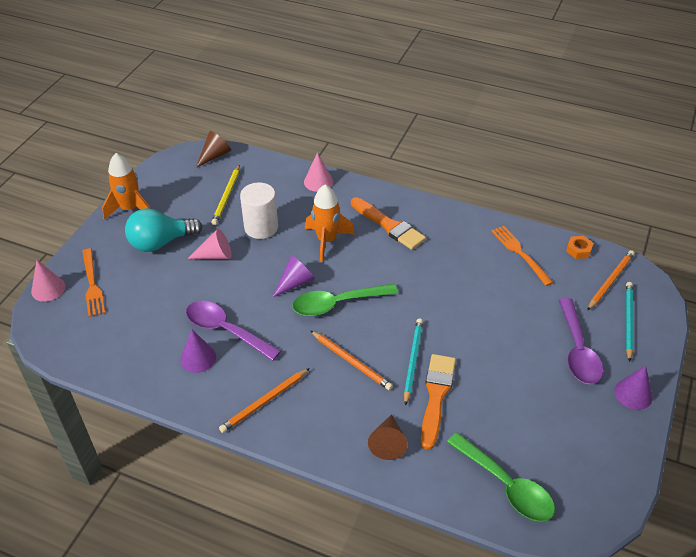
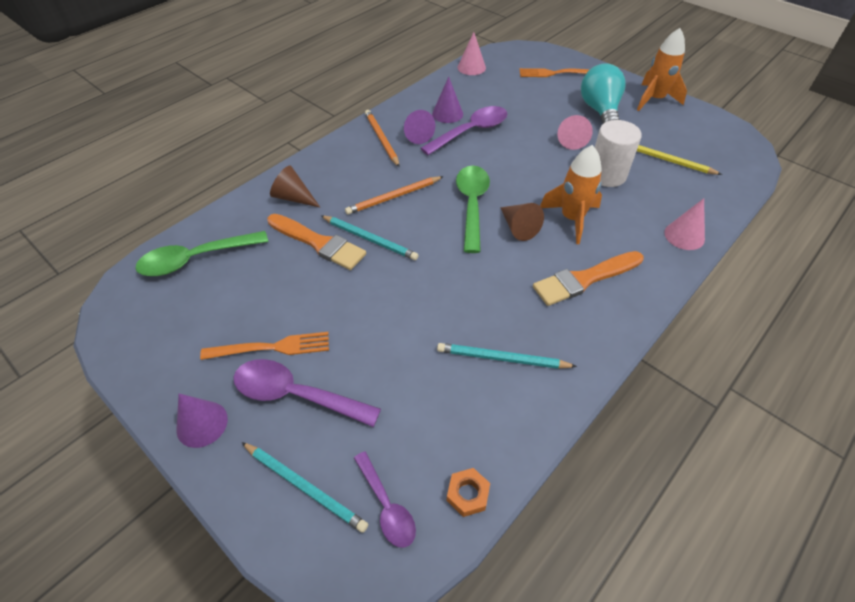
camera: 110 degrees right, 5 degrees up
pink cone [31,260,66,302] -> pink cone moved to [458,32,486,75]
brown cone [196,131,231,168] -> brown cone moved to [500,203,544,241]
purple cone [273,255,315,297] -> purple cone moved to [404,110,435,144]
orange fork [491,226,554,286] -> orange fork moved to [200,332,329,360]
orange pencil [587,250,635,311] -> purple spoon [354,451,416,548]
none -> turquoise pencil [437,343,577,369]

